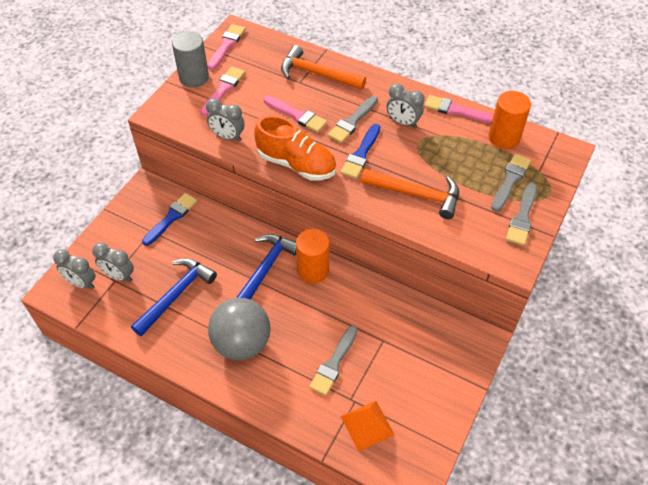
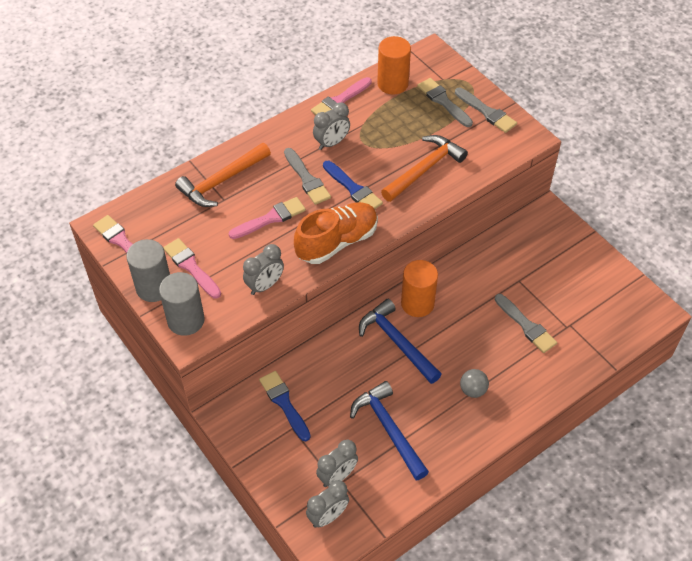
camera: 65 degrees left, 0 degrees up
grey ball [208,298,271,360] -> grey ball [460,369,489,398], size x0.45
orange pyramid [341,401,395,452] -> none
none -> grey cylinder [159,272,205,336]

